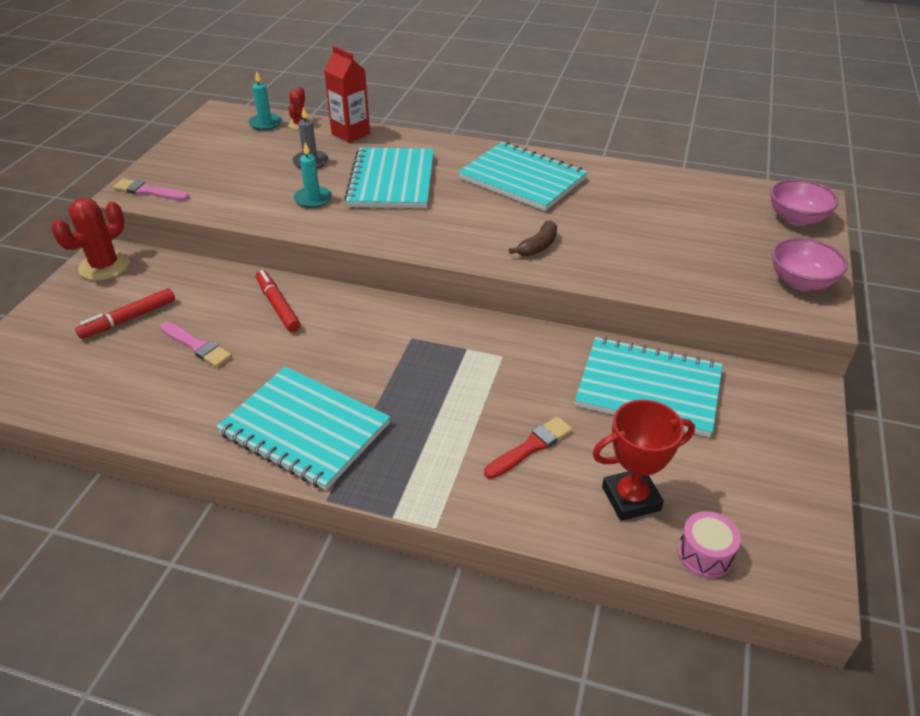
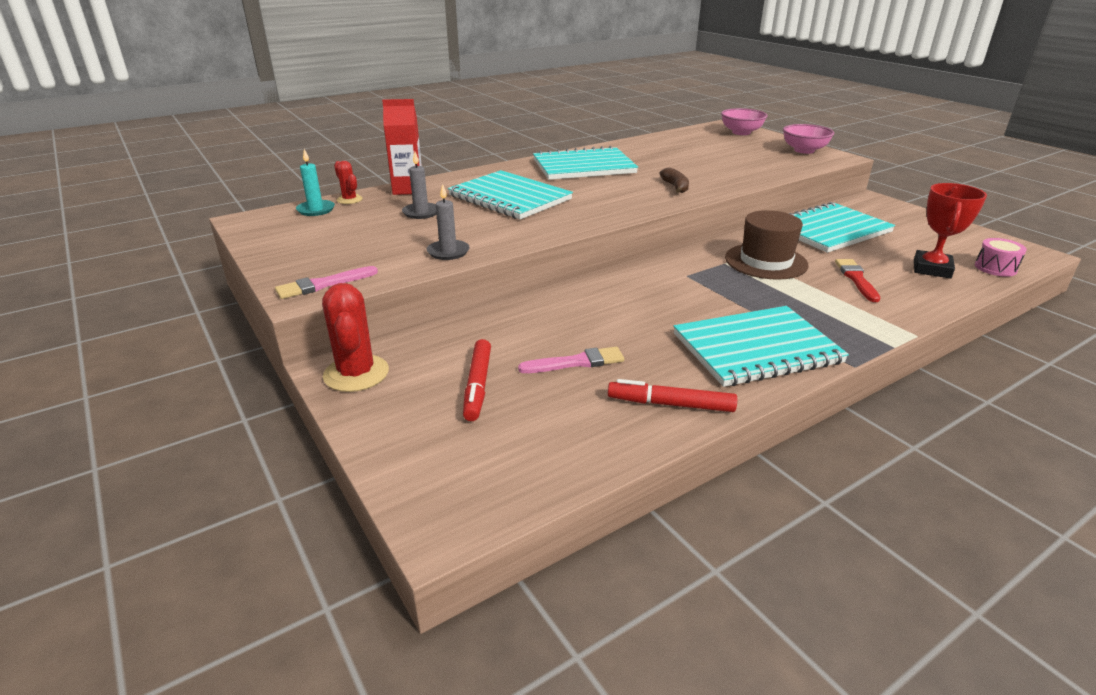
camera: 50 degrees left, 10 degrees down
red marker [256,270,300,332] -> red marker moved to [608,379,737,412]
turquoise candle [294,142,332,208] -> none
none -> grey candle [427,184,470,260]
none -> brown hat [725,210,808,280]

